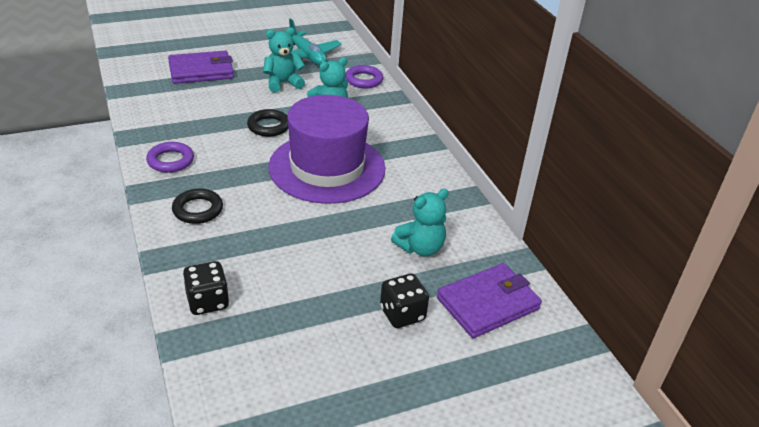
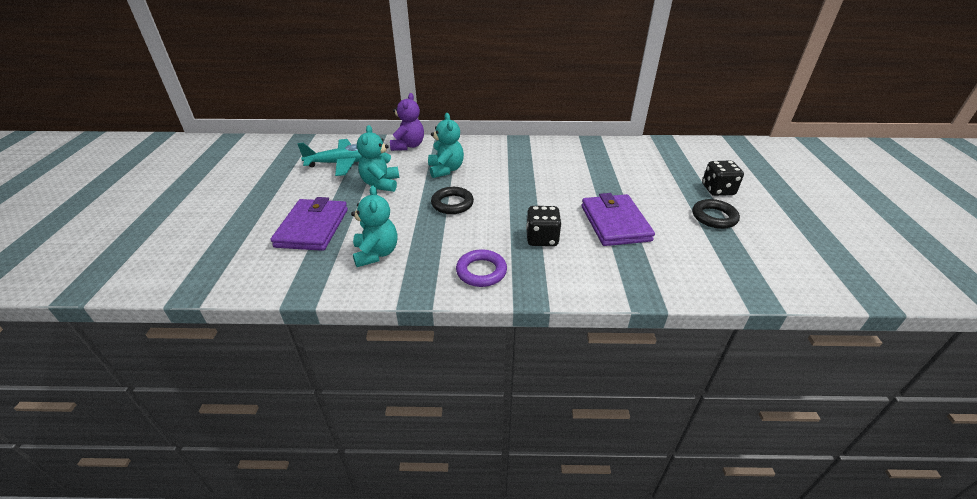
camera: 65 degrees left, 0 degrees up
black ring [172,188,223,224] -> black ring moved to [692,199,740,229]
black dice [183,261,229,315] -> black dice moved to [526,206,562,246]
purple hat [268,95,386,204] -> none
purple ring [346,65,383,88] -> purple teddy bear [390,93,424,151]
turquoise teddy bear [391,189,449,256] -> turquoise teddy bear moved to [351,186,397,267]
purple wallet [437,263,542,338] -> purple wallet moved to [581,193,655,246]

